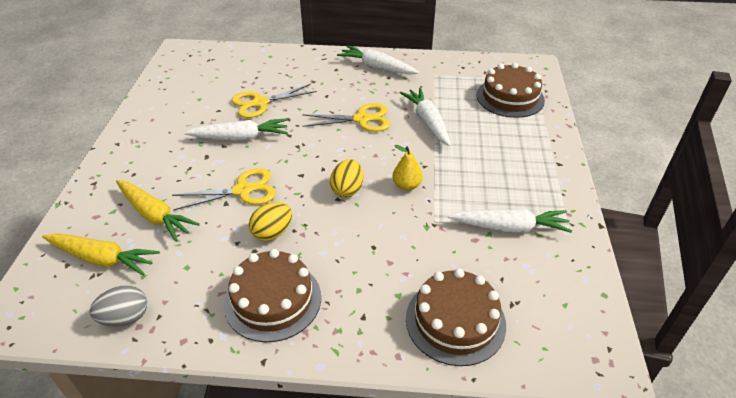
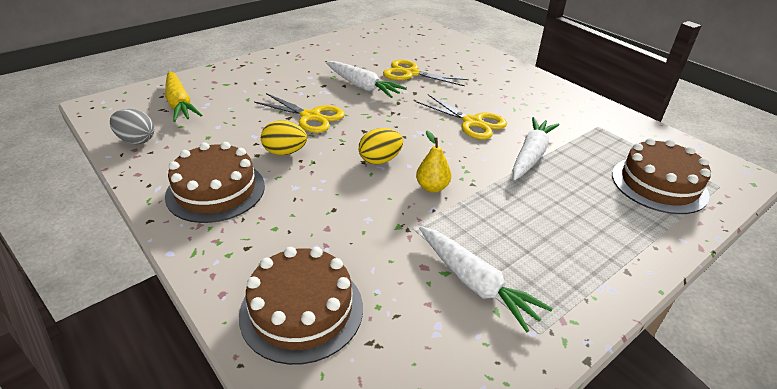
camera: 45 degrees right, 5 degrees down
yellow carrot [116,180,200,242] -> none
white carrot [337,45,419,75] -> none

